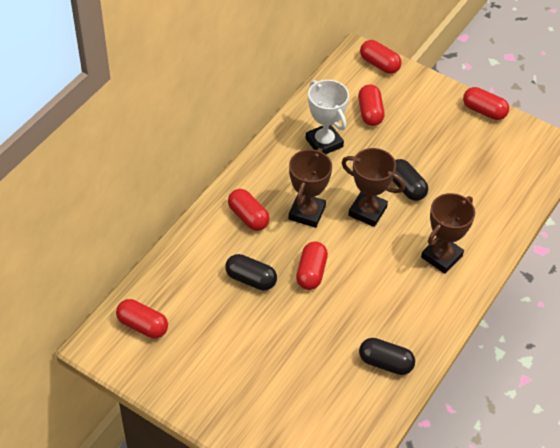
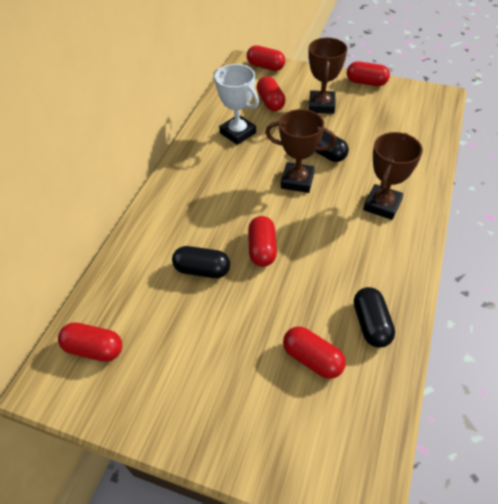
camera: 10 degrees left, 0 degrees up
red capsule [228,189,270,231] -> red capsule moved to [283,326,346,379]
brown trophy [288,148,332,228] -> brown trophy moved to [308,38,348,114]
black capsule [359,338,415,375] -> black capsule turned 75 degrees clockwise [354,287,395,348]

